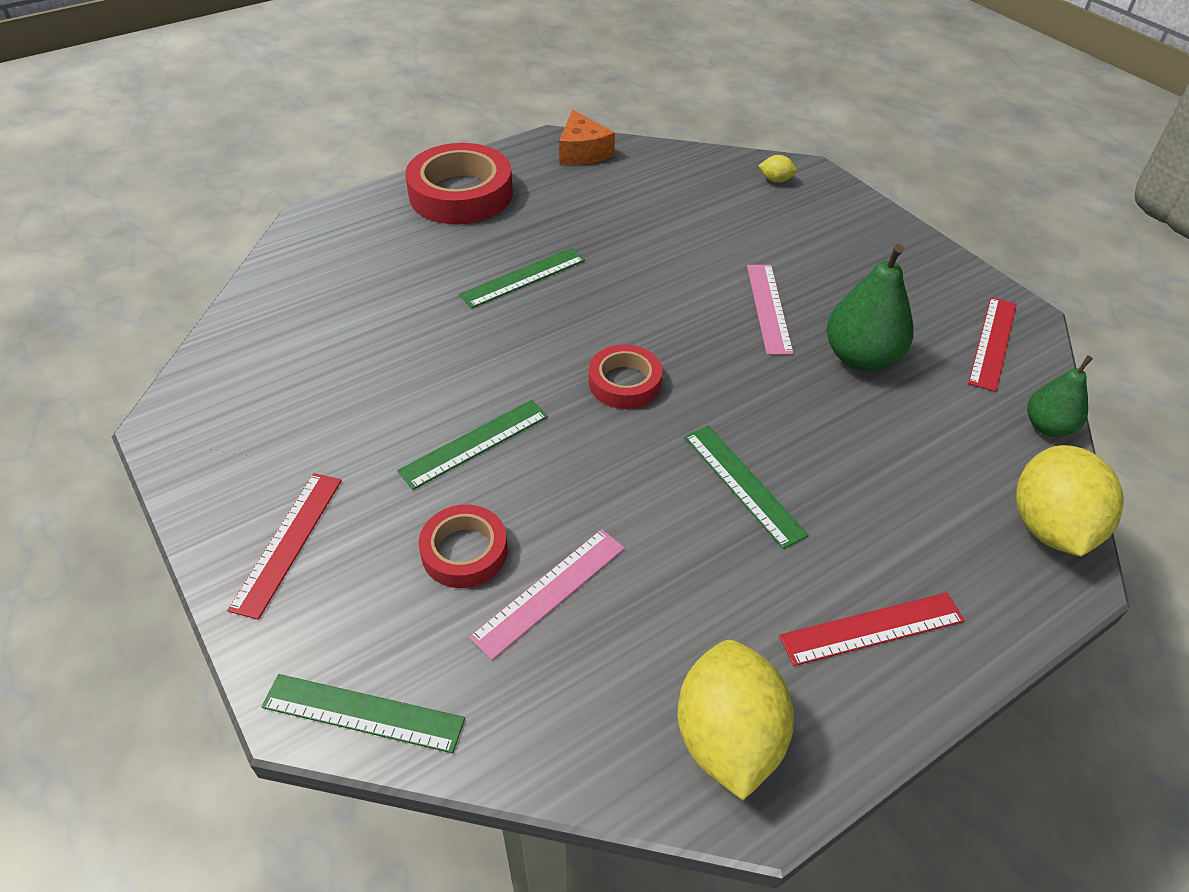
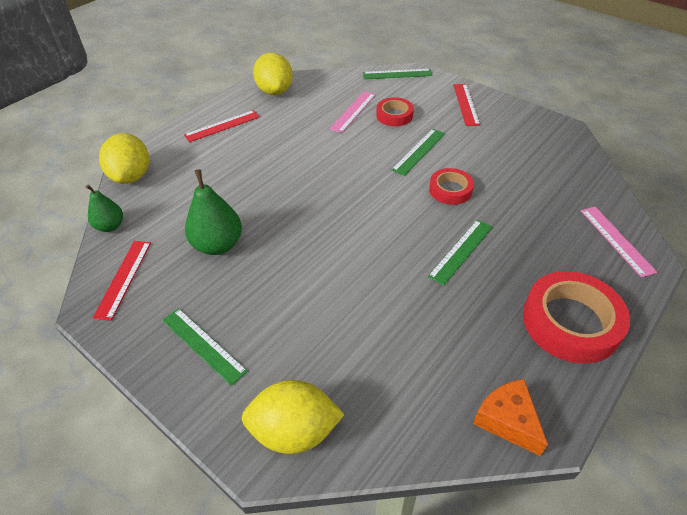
camera: 165 degrees right, 0 degrees up
red tape [589,345,662,409] -> red tape moved to [429,168,474,205]
green ruler [685,425,809,549] -> green ruler moved to [162,308,248,386]
pink ruler [747,265,794,355] -> pink ruler moved to [581,207,657,278]
yellow lemon [759,155,797,183] -> yellow lemon [242,380,345,454], size x2.39

